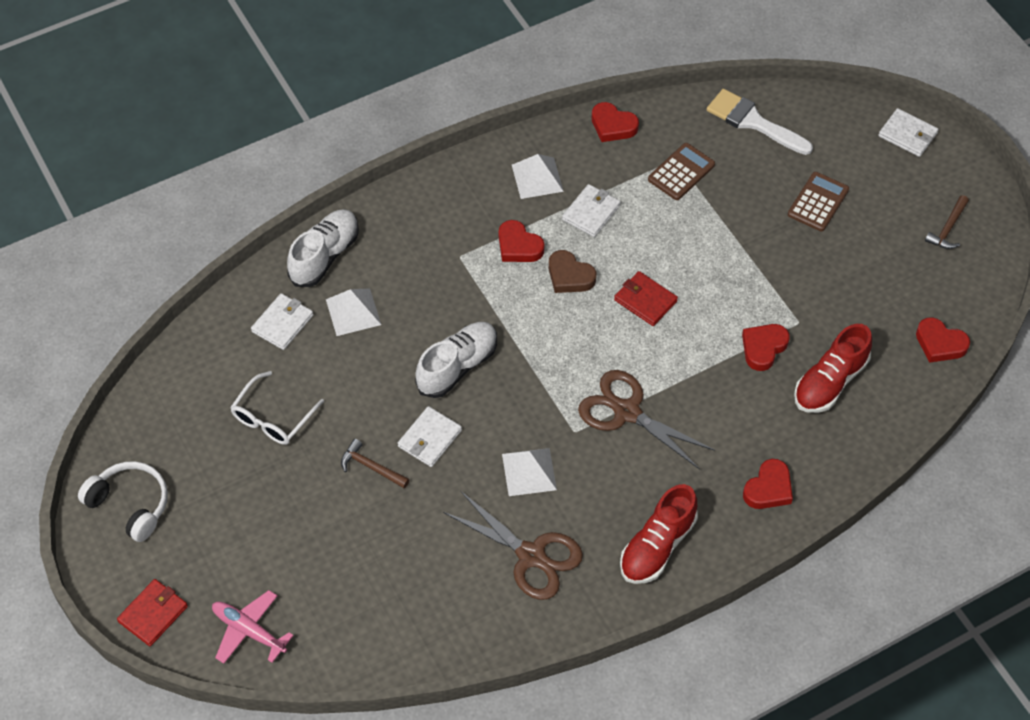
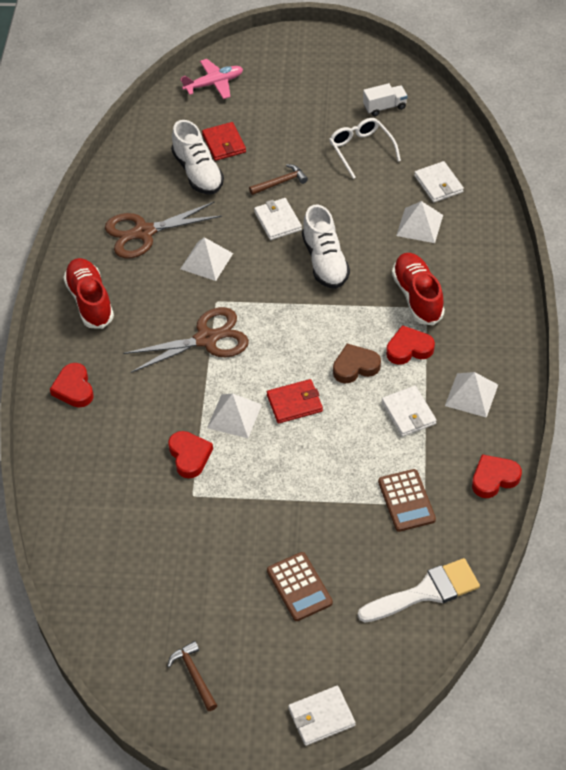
camera: 125 degrees right, 5 degrees down
white headphones [78,461,168,542] -> none
red wallet [117,579,188,646] -> red wallet moved to [202,122,246,161]
white shoe [287,209,359,287] -> white shoe moved to [171,120,224,195]
red shoe [794,324,872,413] -> red shoe moved to [392,253,445,325]
red heart [916,317,970,363] -> none
none -> white pyramid [207,393,262,438]
none -> white truck [363,83,408,116]

